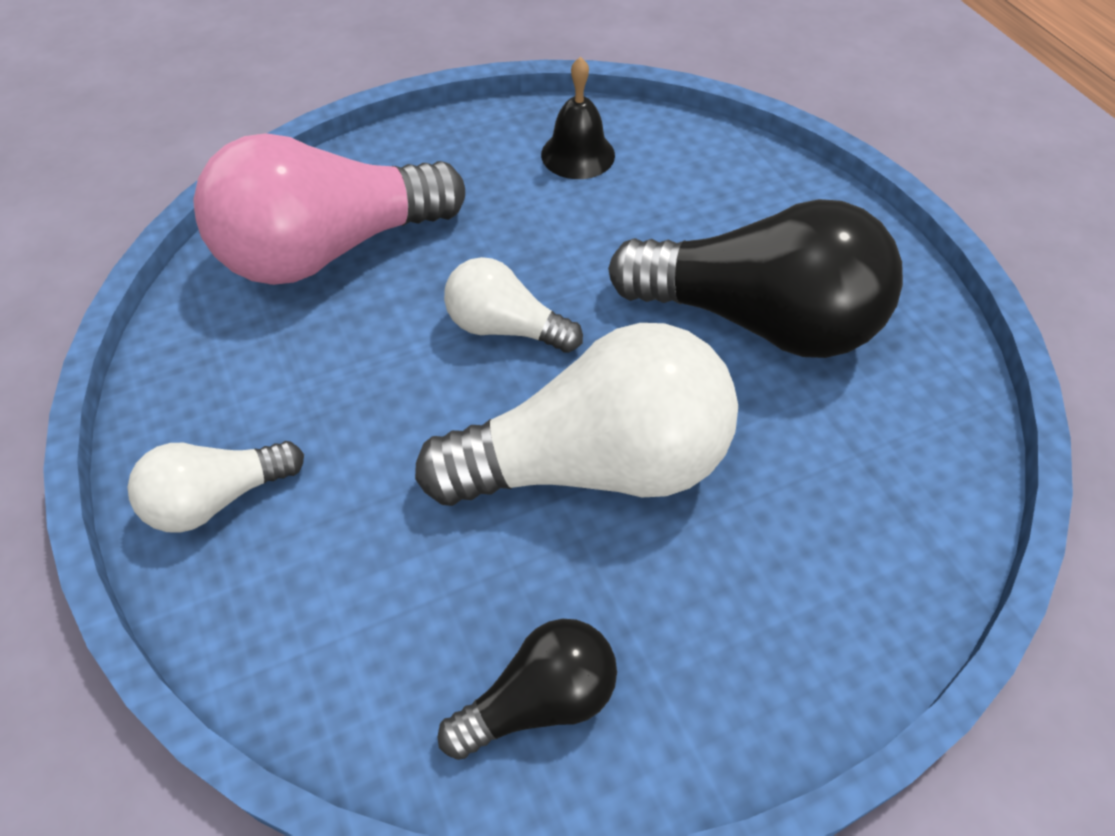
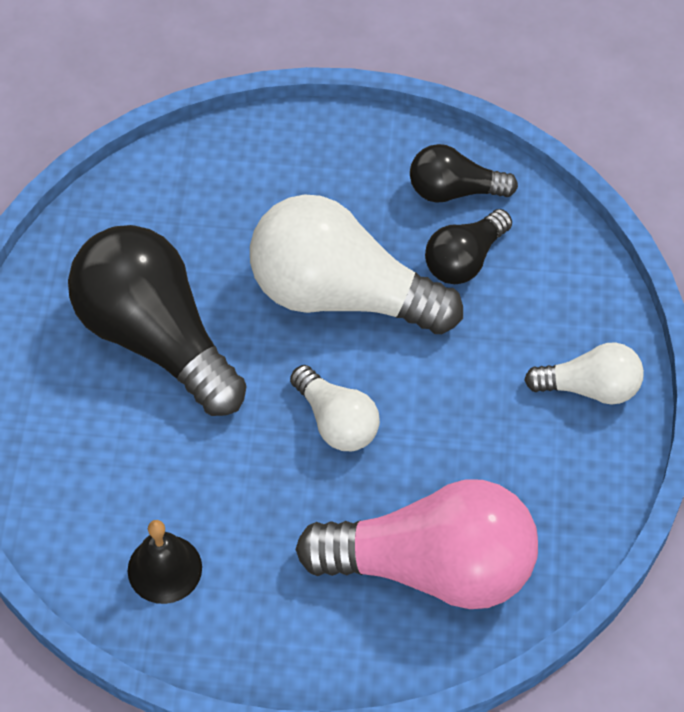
camera: 150 degrees left, 5 degrees up
none -> black light bulb [425,209,512,284]

